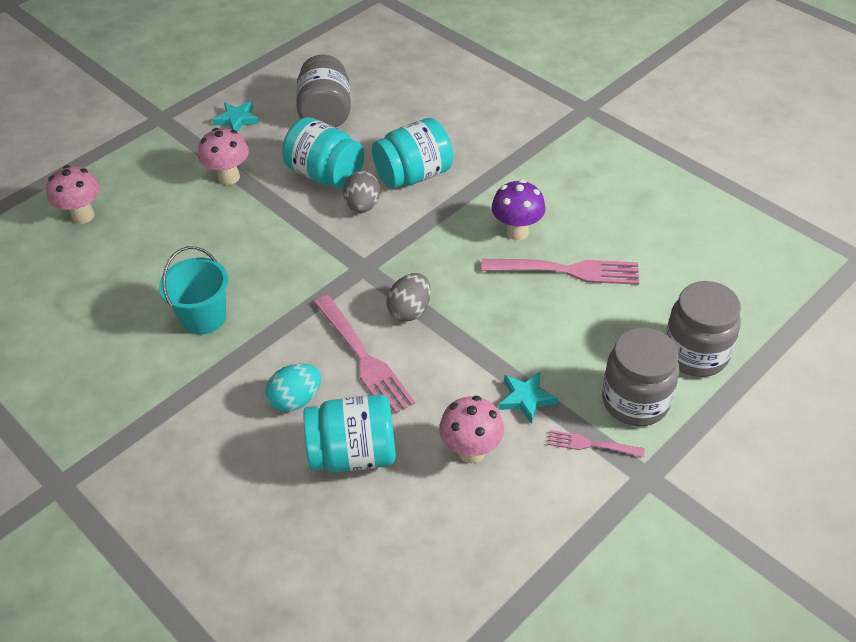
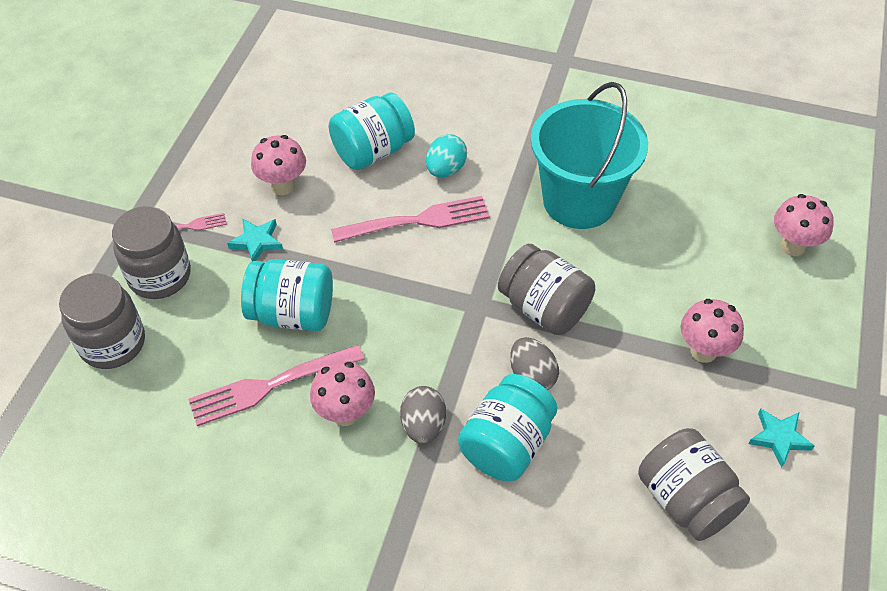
camera: 150 degrees right, 5 degrees up
turquoise bucket [159,246,228,334] -> turquoise bucket [531,82,648,229], size x1.71
turquoise jar [282,117,364,189] -> turquoise jar moved to [241,259,333,331]
pink fork [314,295,415,416] -> pink fork turned 135 degrees clockwise [331,196,490,243]
grey egg [387,273,431,322] -> grey egg moved to [400,386,446,444]
purple mushroom [492,180,546,240] -> pink mushroom [310,361,375,426]
none -> grey jar [498,244,595,335]

